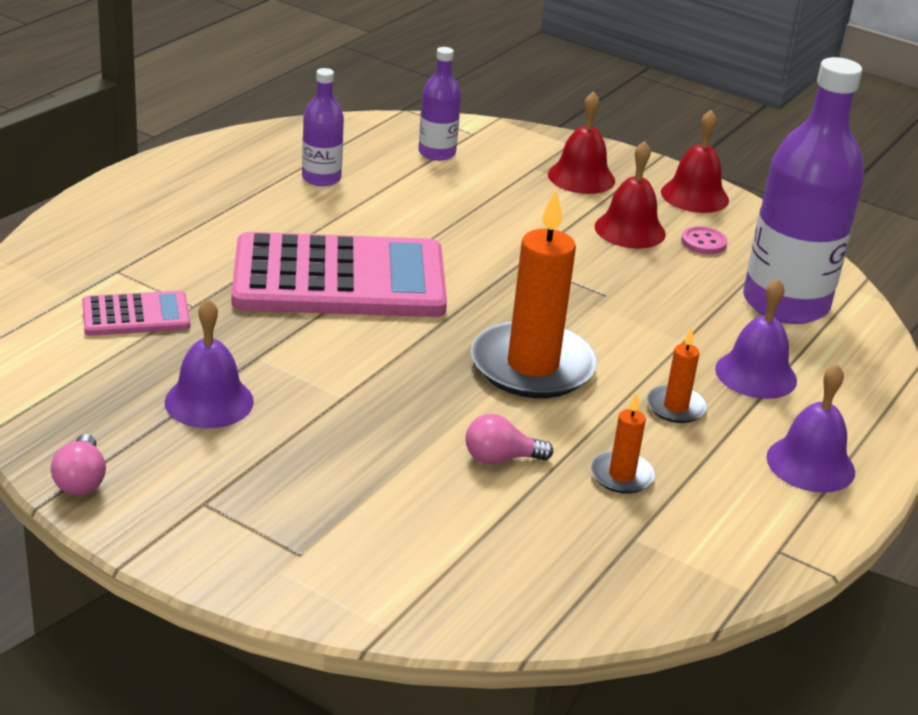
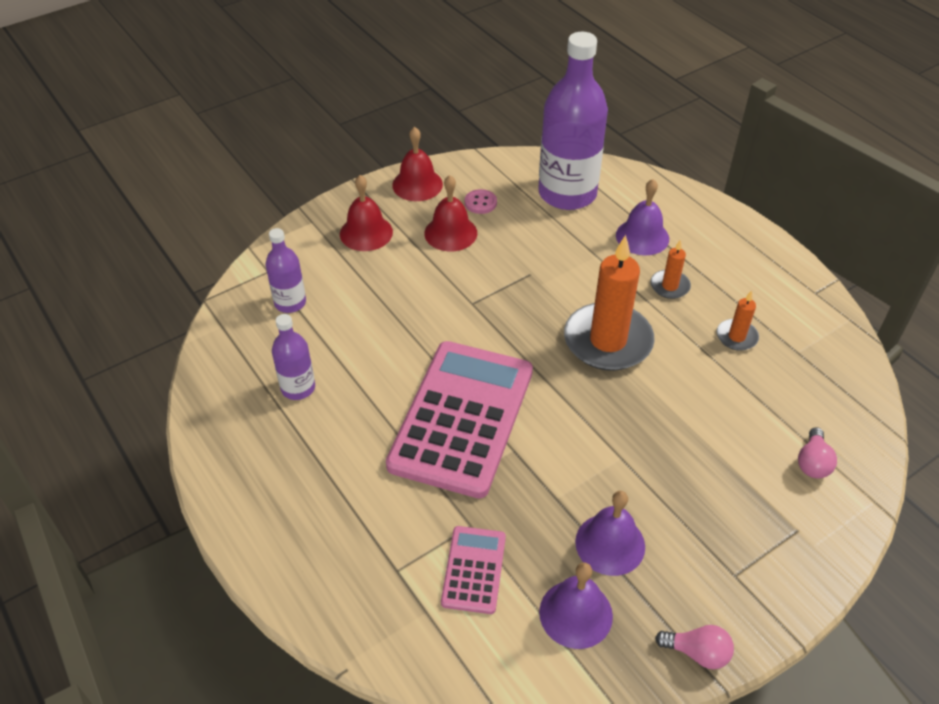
camera: 65 degrees left, 15 degrees up
pink light bulb [466,414,553,464] -> pink light bulb moved to [798,427,837,479]
purple bell [766,364,855,493] -> purple bell moved to [539,562,613,649]

